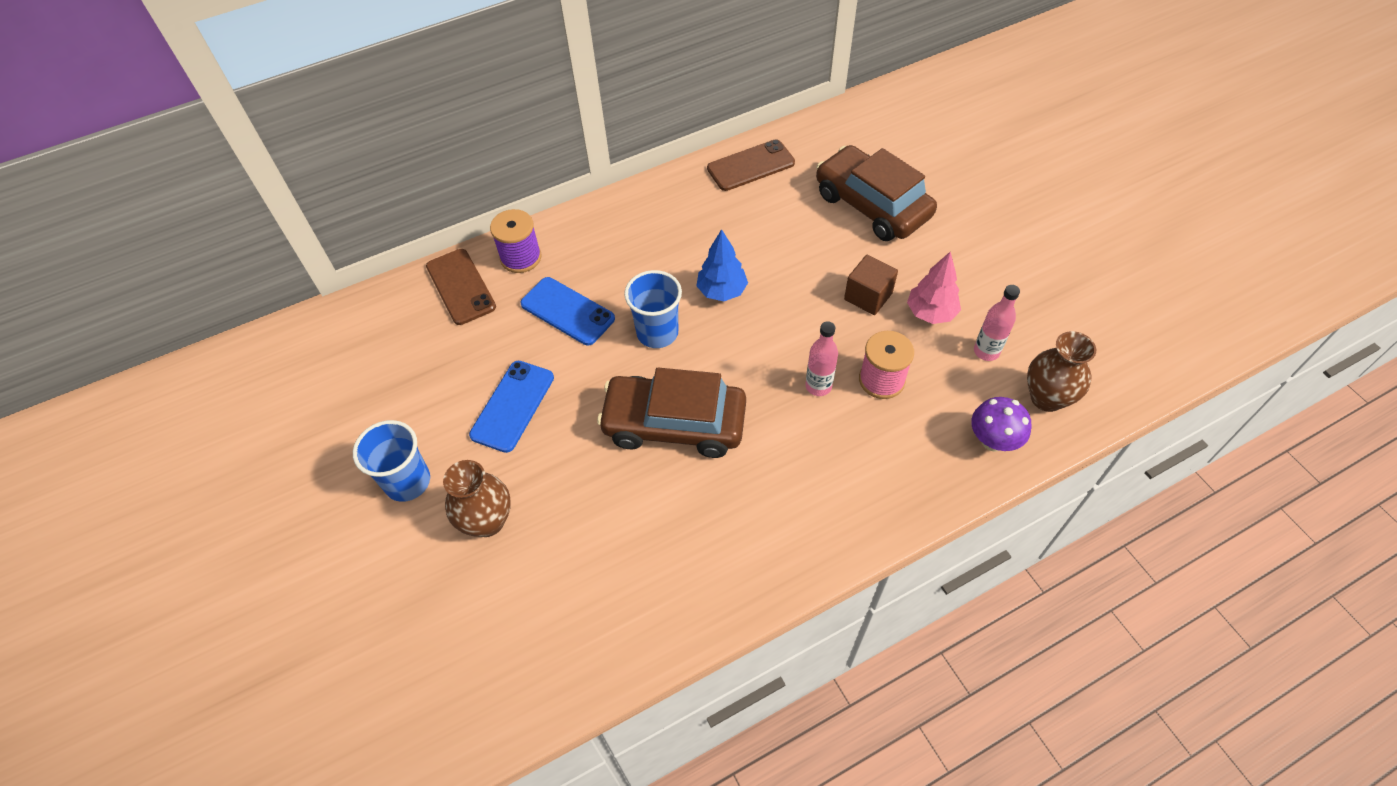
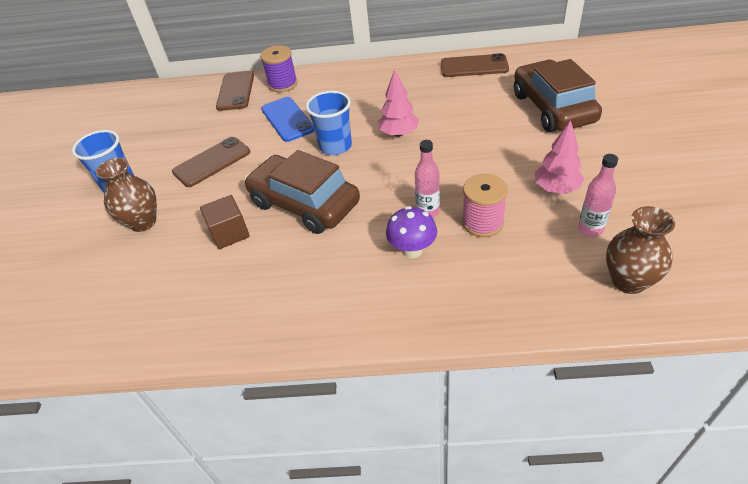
camera: 30 degrees right, 10 degrees down
blue phone [469,361,554,453] -> brown phone [172,137,250,187]
blue tree [696,229,748,301] -> pink tree [378,69,419,137]
brown cube [844,255,898,315] -> brown cube moved to [200,195,250,249]
purple mushroom [971,397,1032,452] -> purple mushroom moved to [386,206,437,258]

